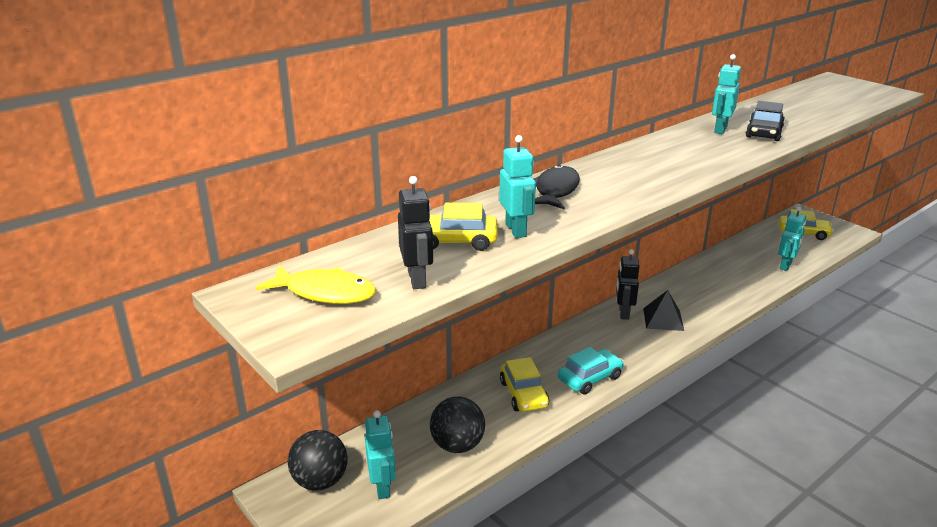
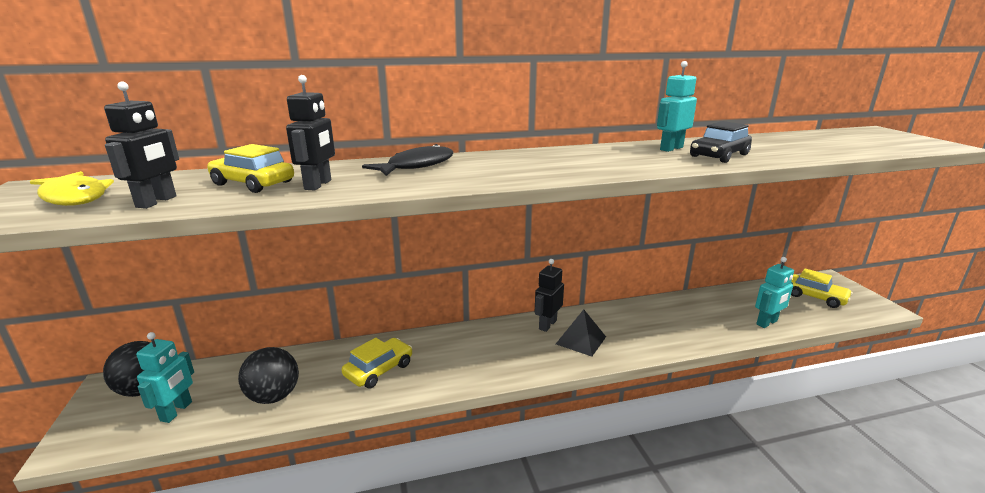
camera: 25 degrees right, 5 degrees down
turquoise robot [499,135,536,238] -> black robot [286,75,335,191]
yellow car [500,357,549,412] -> yellow car turned 150 degrees counterclockwise [342,338,412,388]
turquoise car [558,347,624,395] -> none

